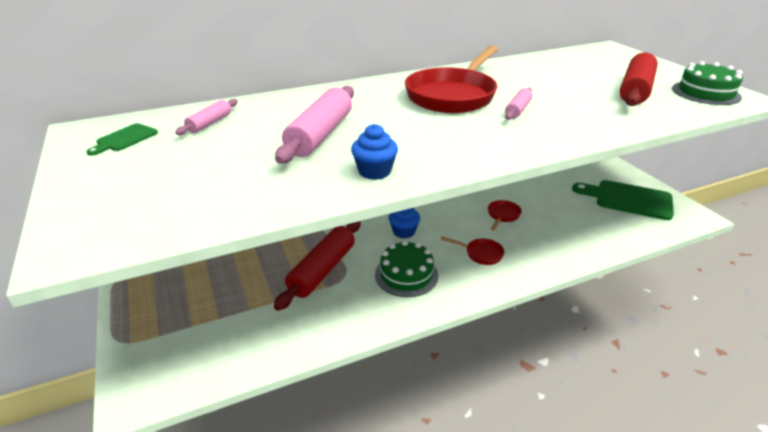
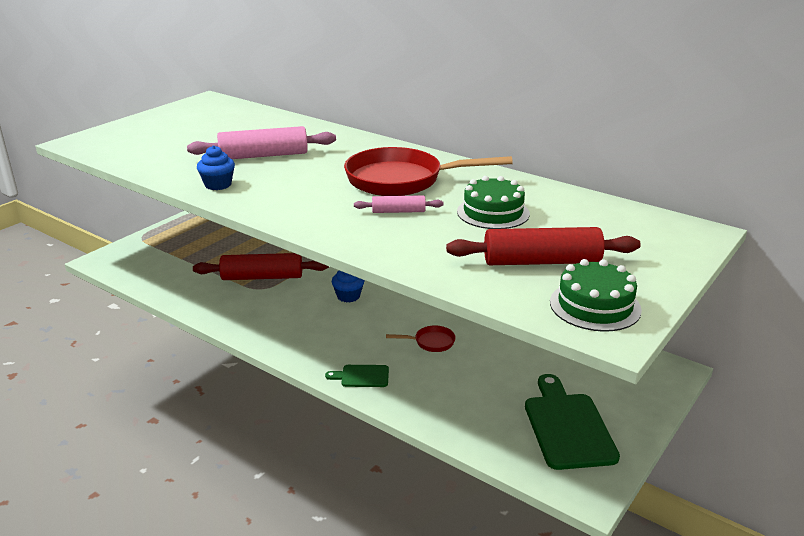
camera: 60 degrees right, 5 degrees down
green cutting board [86,123,158,156] -> green cutting board moved to [325,365,389,387]
pink rolling pin [175,99,238,135] -> none
green cake [375,241,438,297] -> green cake moved to [457,176,530,229]
red pan [441,236,504,265] -> none

